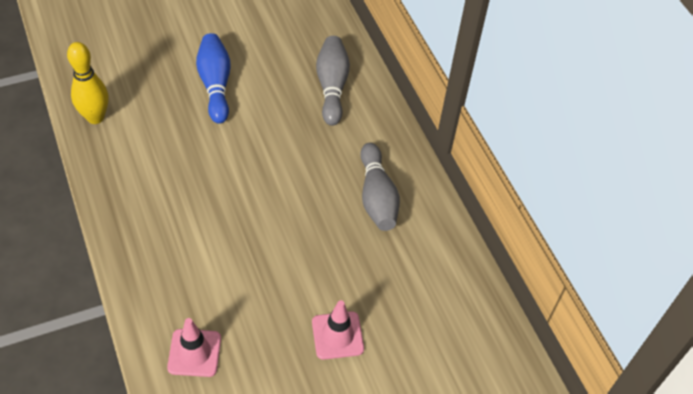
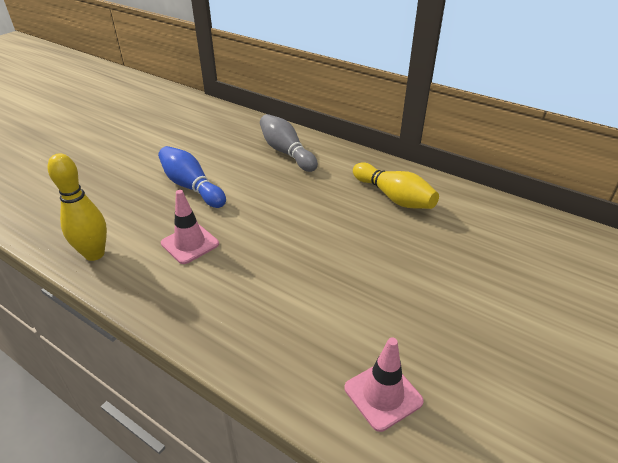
camera: 30 degrees left, 15 degrees down
pink traffic cone [312,300,364,360] -> pink traffic cone moved to [161,190,219,264]
grey bowling pin [360,143,400,231] -> yellow bowling pin [353,163,439,209]

